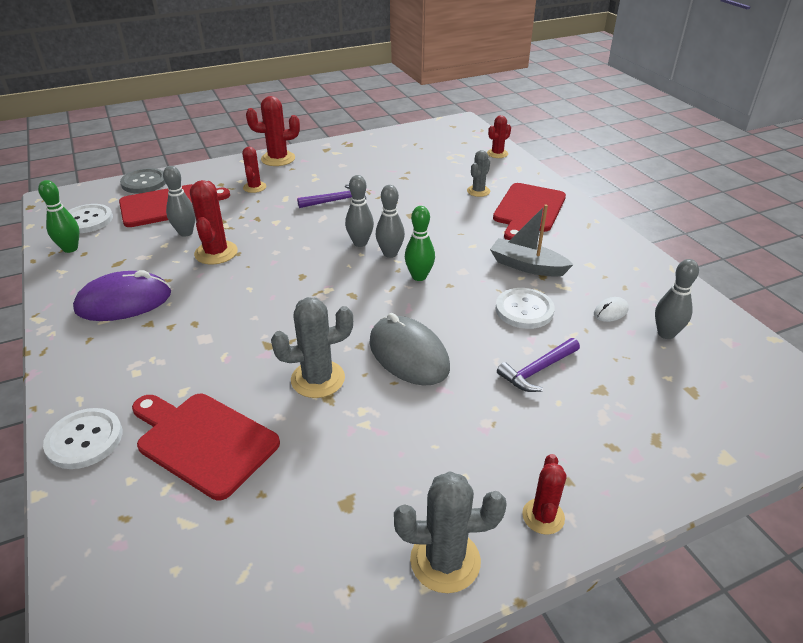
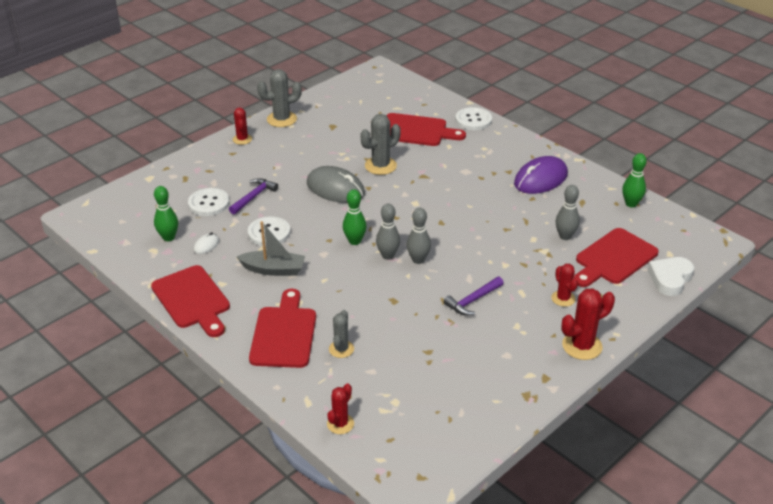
camera: 160 degrees right, 0 degrees up
white button [68,204,113,233] -> white button moved to [188,188,230,216]
grey button [120,168,166,193] -> white heart [648,257,695,296]
red cactus [190,180,238,265] -> none
grey bowling pin [655,259,699,339] -> green bowling pin [154,186,178,241]
none -> red cutting board [151,265,230,337]

